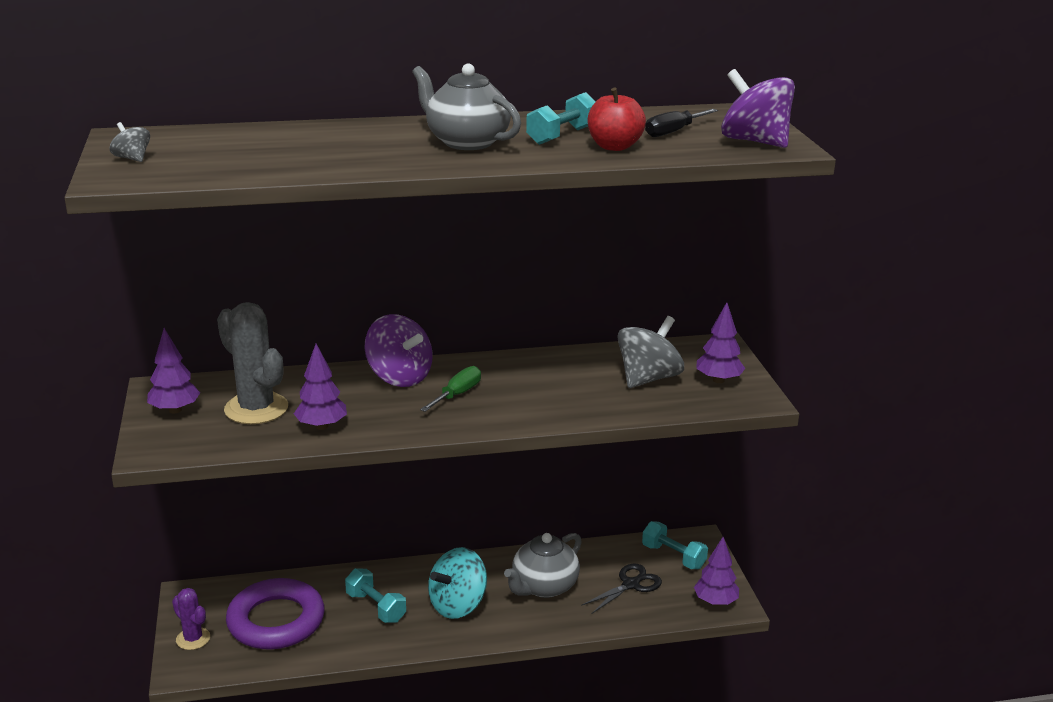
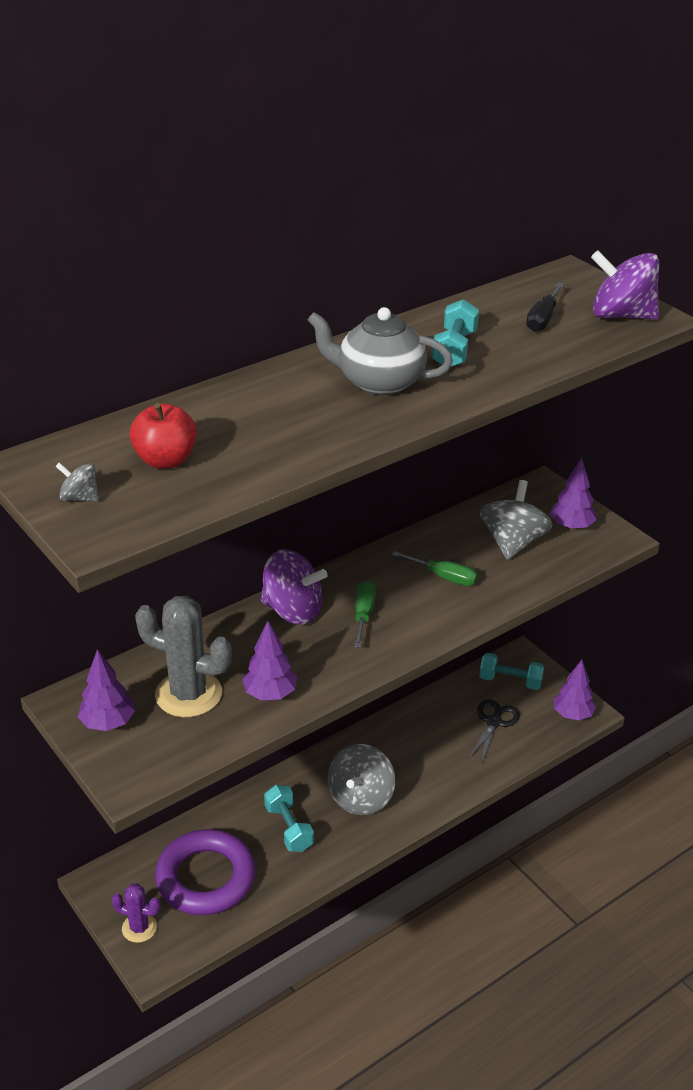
camera: 25 degrees left, 10 degrees up
turquoise dumbbell [345,568,406,623] -> turquoise dumbbell turned 45 degrees clockwise [264,785,314,852]
turquoise spinning top [428,547,487,619] -> grey spinning top [327,744,395,815]
grey teapot [504,533,582,598] -> none
red apple [587,88,646,151] -> red apple moved to [129,403,197,469]
none -> green screwdriver [392,551,478,586]

